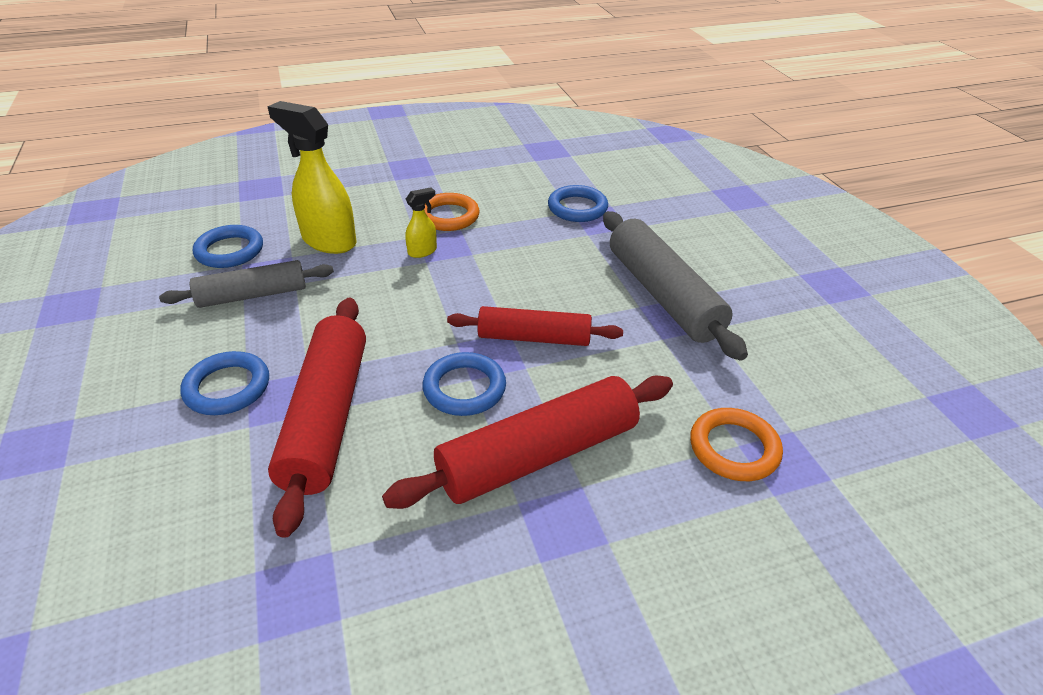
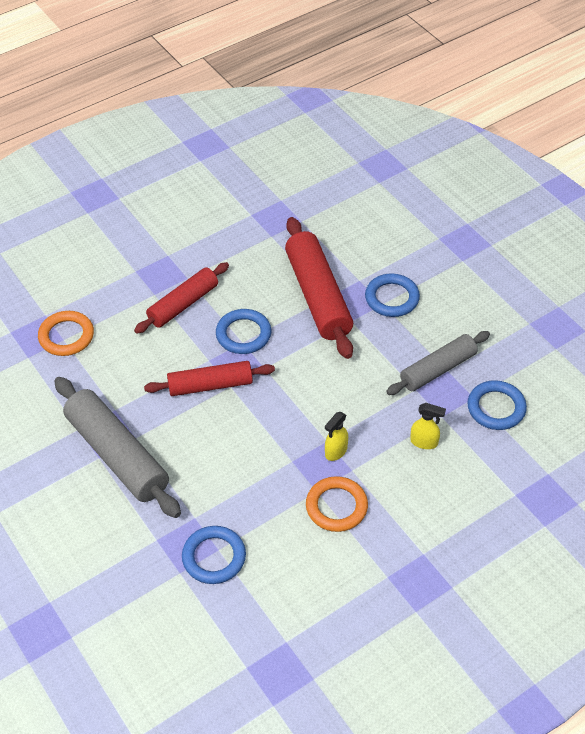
camera: 165 degrees right, 10 degrees up
yellow spray bottle [267,101,356,254] -> yellow spray bottle [410,403,446,449], size x0.48
red rolling pin [382,375,673,509] -> red rolling pin [134,262,229,334], size x0.65

